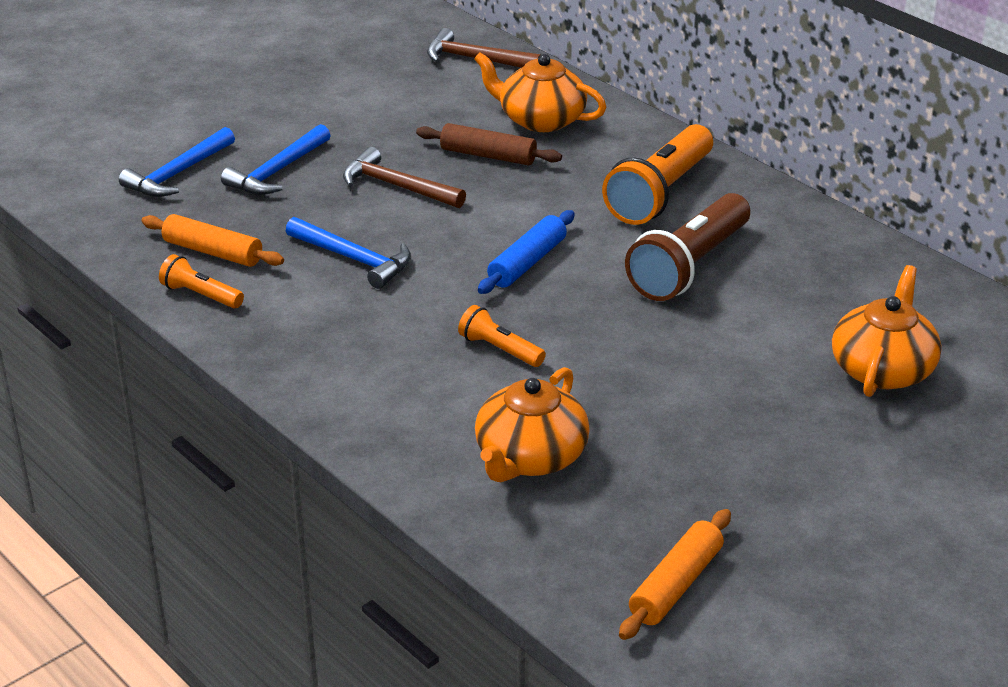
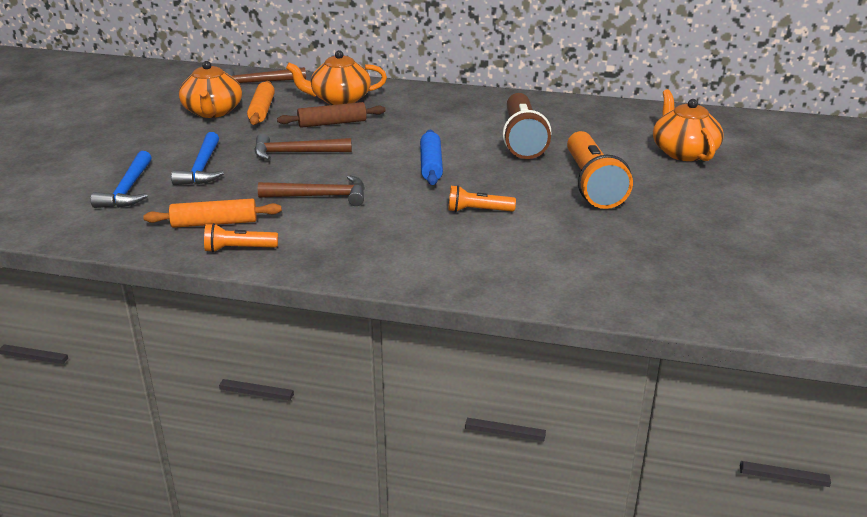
camera: 35 degrees left, 5 degrees down
blue hammer [286,217,411,289] -> brown hammer [258,175,365,206]
orange teapot [475,367,590,482] -> orange teapot moved to [179,61,242,118]
orange flashlight [602,124,713,225] -> orange flashlight moved to [567,131,633,209]
orange rolling pin [619,509,731,640] -> orange rolling pin moved to [247,81,275,125]

